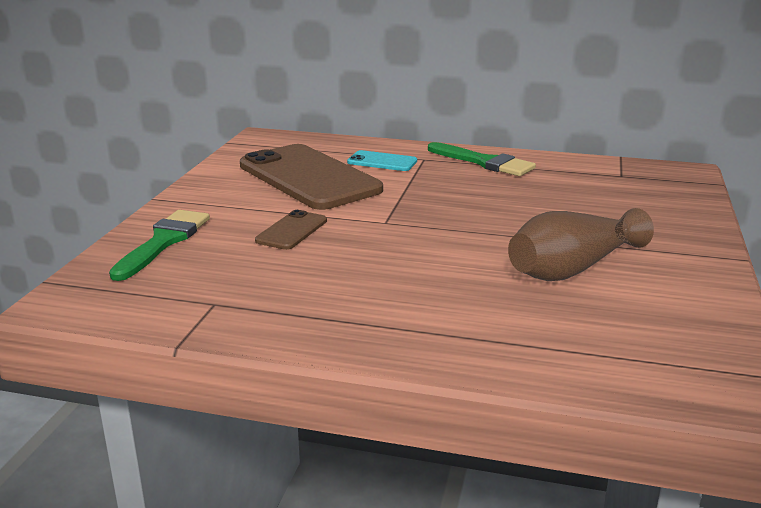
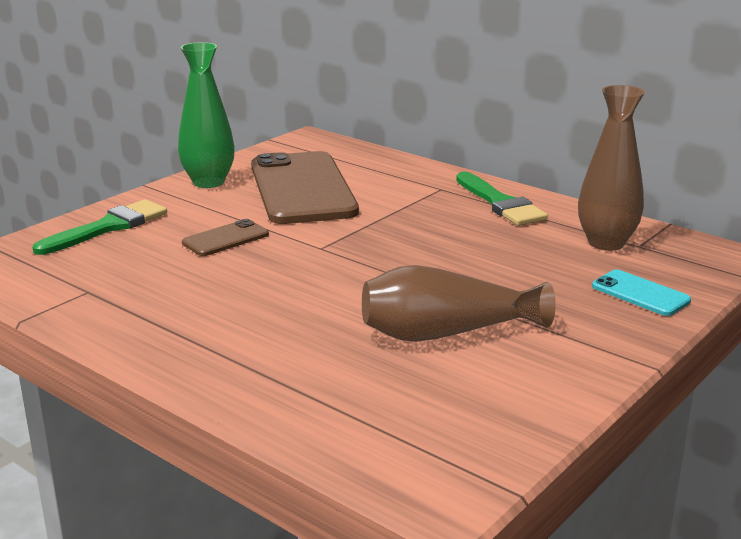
camera: 25 degrees right, 0 degrees up
turquoise phone [347,150,417,171] -> turquoise phone moved to [592,269,691,316]
none -> green vase [178,42,235,188]
none -> brown vase [578,85,645,251]

